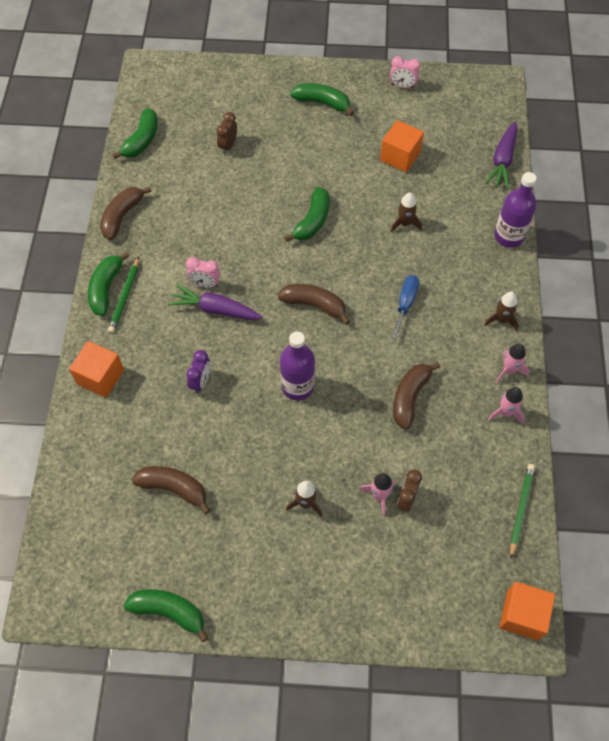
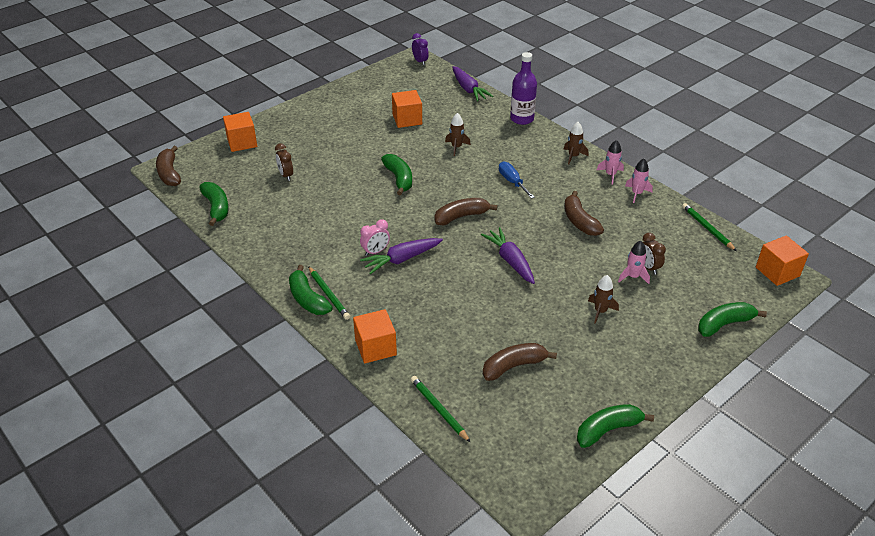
camera: 45 degrees left, 20 degrees down
brown banana [100,186,151,240] -> brown banana moved to [156,146,181,186]
purple clock [186,350,211,393] -> purple clock moved to [412,33,429,65]
purple bottle [280,331,315,400] -> purple carrot [481,227,535,284]
green banana [290,83,354,116] -> green banana moved to [698,302,767,337]
pink clock [390,56,420,88] -> none
none -> orange cube [223,112,257,152]
none -> green pencil [411,376,471,443]

